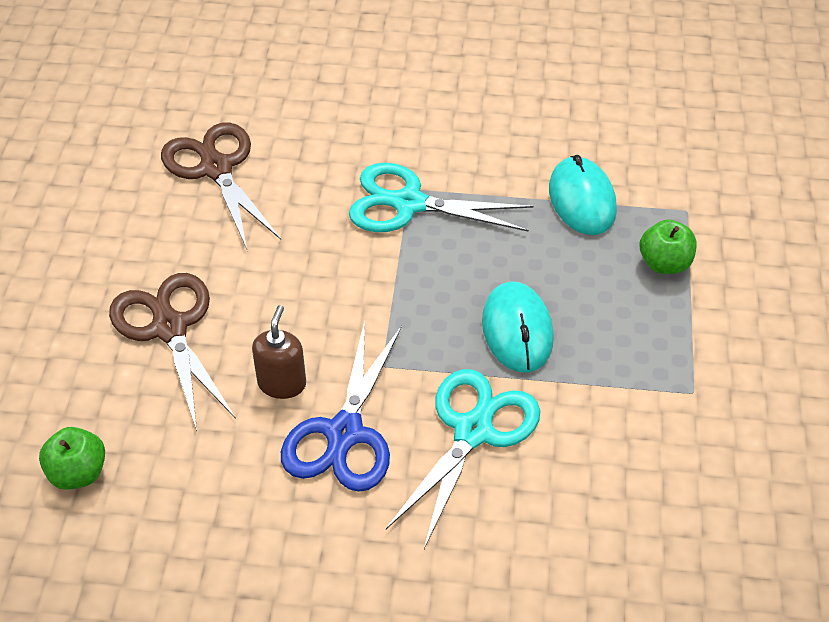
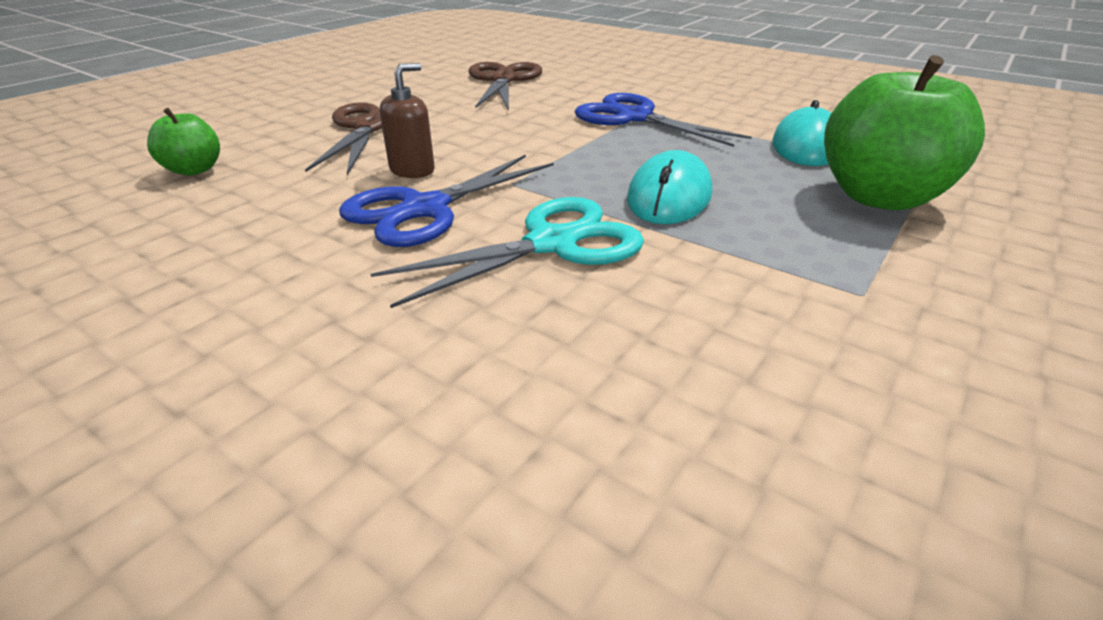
camera: 30 degrees right, 15 degrees down
turquoise scissors [349,163,534,232] -> blue scissors [575,93,752,147]
green apple [639,219,697,274] -> green apple [824,55,985,210], size x1.98

